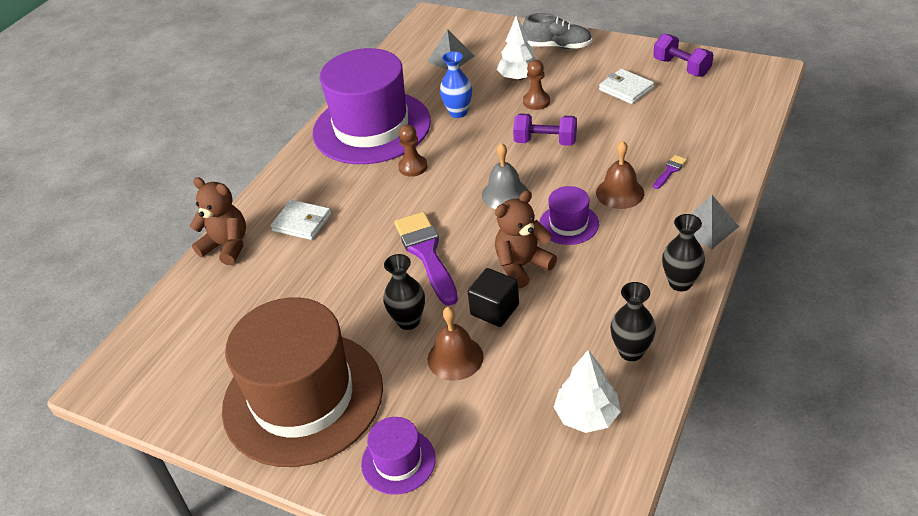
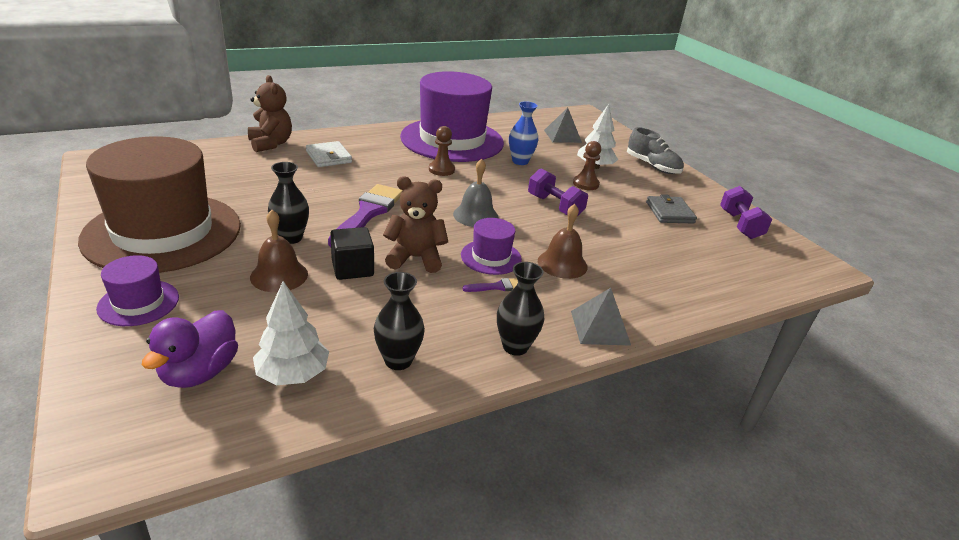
camera: 30 degrees right, 10 degrees down
white wallet [599,69,654,104] -> grey wallet [646,194,697,224]
purple brush [653,155,687,189] -> purple brush moved to [462,278,518,292]
none -> purple duck [142,310,238,388]

